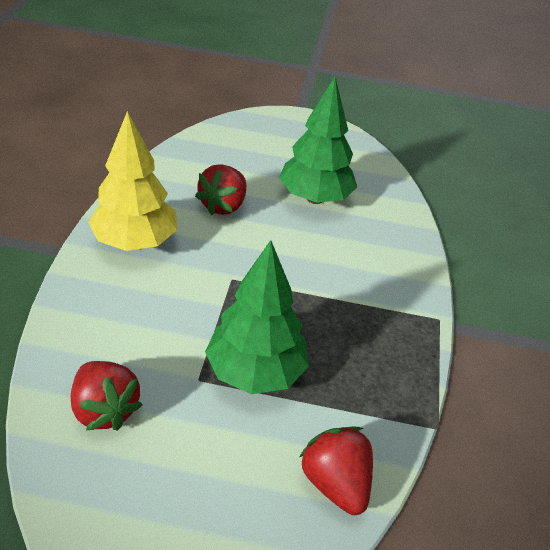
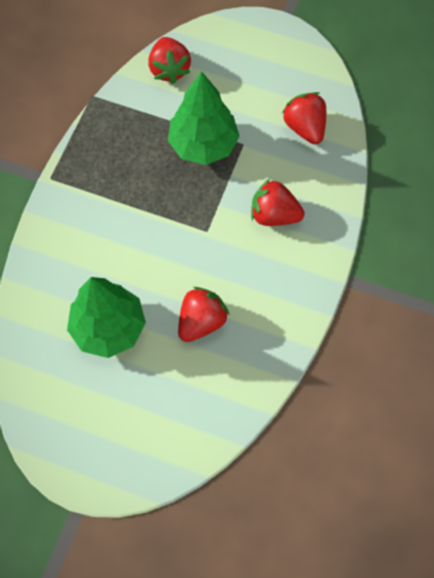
camera: 165 degrees left, 25 degrees up
yellow tree [88,111,177,251] -> none
none -> red strawberry [251,179,305,226]

